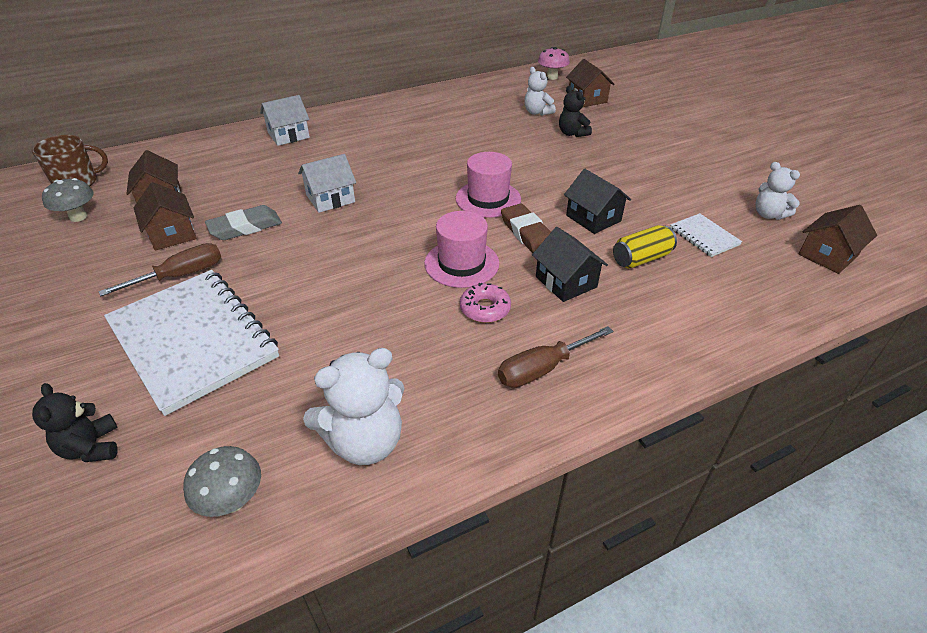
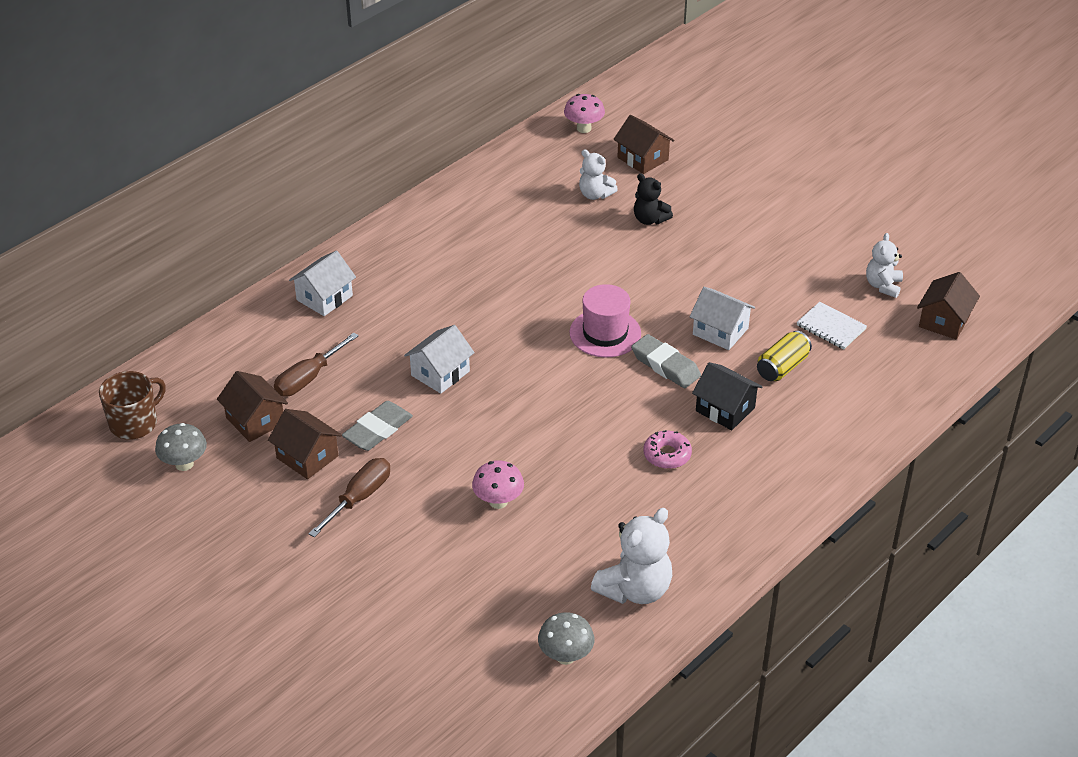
camera: 20 degrees left, 0 degrees up
black teddy bear [32,383,118,462] -> none
white notebook [104,270,279,416] -> none
pink hat [424,211,499,288] -> none
brown screwdriver [498,326,613,388] -> brown screwdriver moved to [274,332,359,397]
brown eraser [501,204,551,253] -> grey eraser [631,334,701,388]
black house [564,169,631,234] -> white house [689,287,755,350]
white teddy bear [755,162,800,220] -> white teddy bear turned 75 degrees clockwise [866,233,903,298]
none -> pink mushroom [472,460,524,509]

